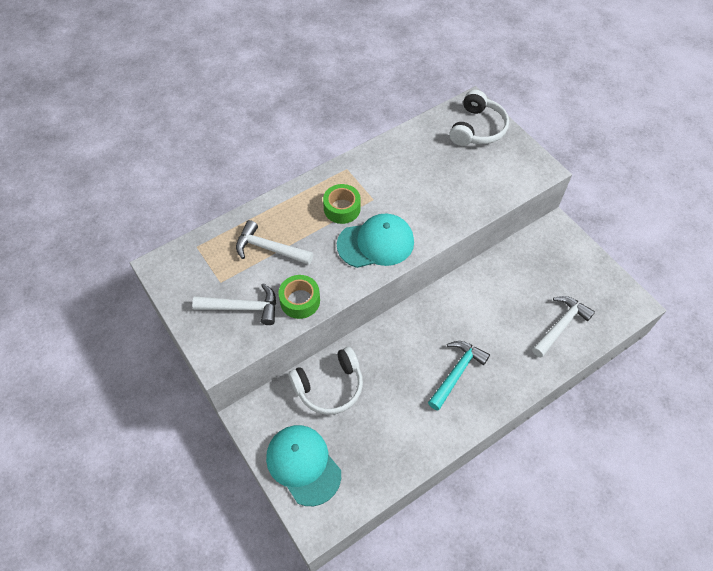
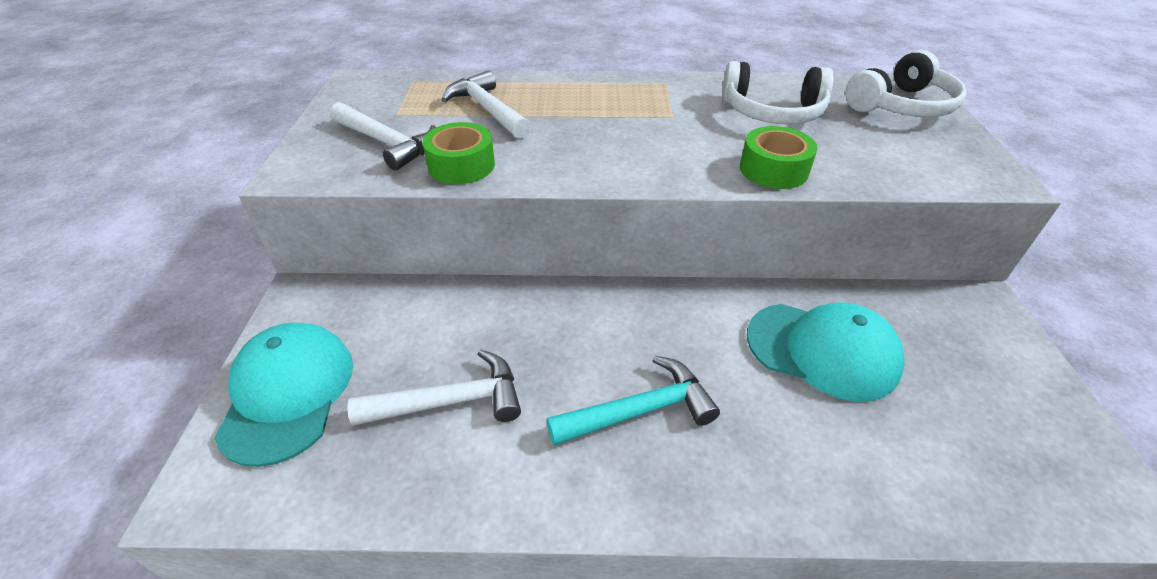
camera: 35 degrees right, 15 degrees down
white headphones [289,347,363,415] -> white headphones moved to [722,61,834,124]
green tape [323,184,361,224] -> green tape moved to [740,126,818,189]
turquoise cap [337,214,414,268] -> turquoise cap moved to [747,302,905,402]
white hammer [532,296,595,358] -> white hammer moved to [347,349,521,426]

